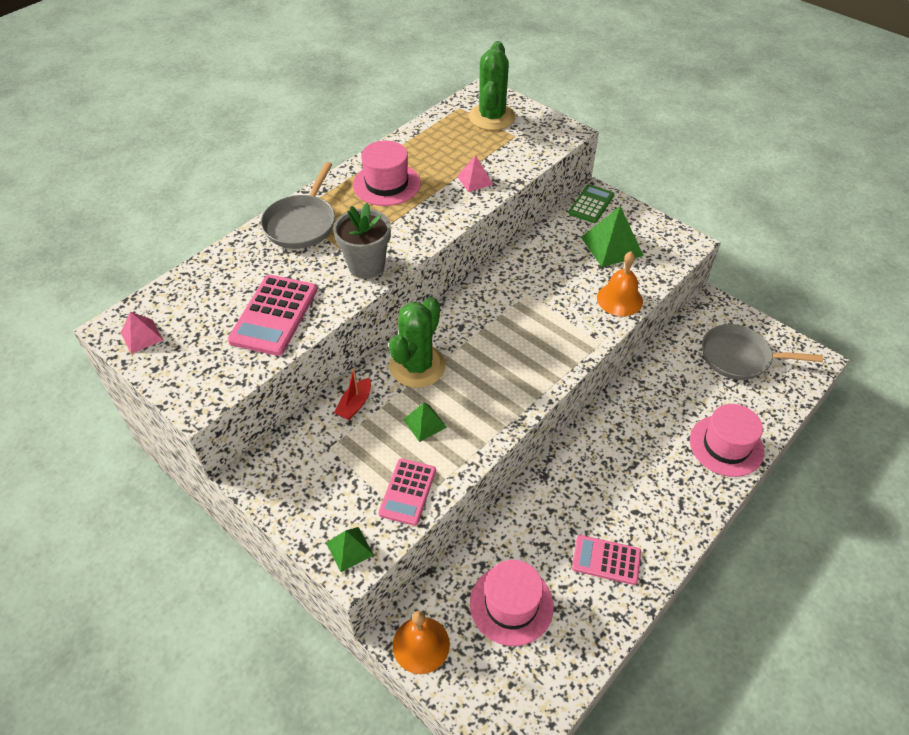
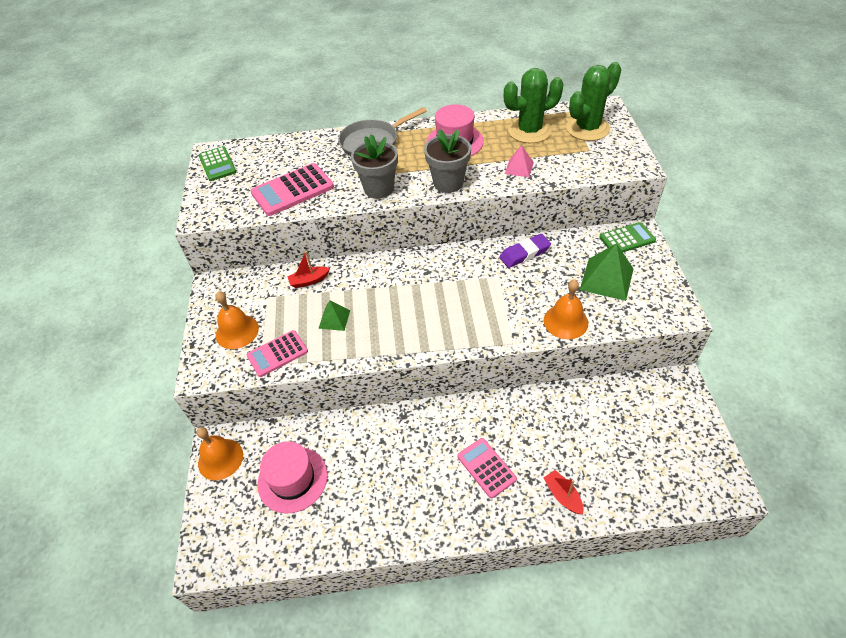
camera: 45 degrees right, 0 degrees up
pink pyramid [121,312,163,354] -> green calculator [199,146,237,181]
green pyramid [326,527,374,572] -> none
green cactus [389,297,446,388] -> green cactus moved to [504,68,564,143]
pink calculator [572,535,641,585] -> pink calculator moved to [457,438,517,498]
pink hat [690,404,764,477] -> red boat [544,470,584,514]
grey pan [702,324,823,380] -> none
none -> orange bell [215,291,259,349]
none -> grey flower pot [424,129,471,193]
none -> purple eraser [499,234,551,268]

